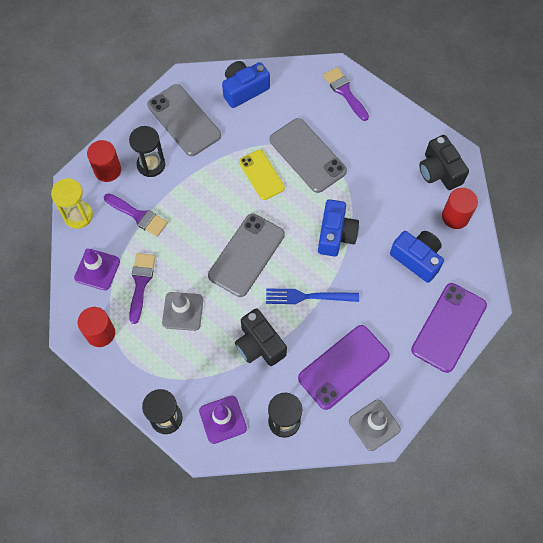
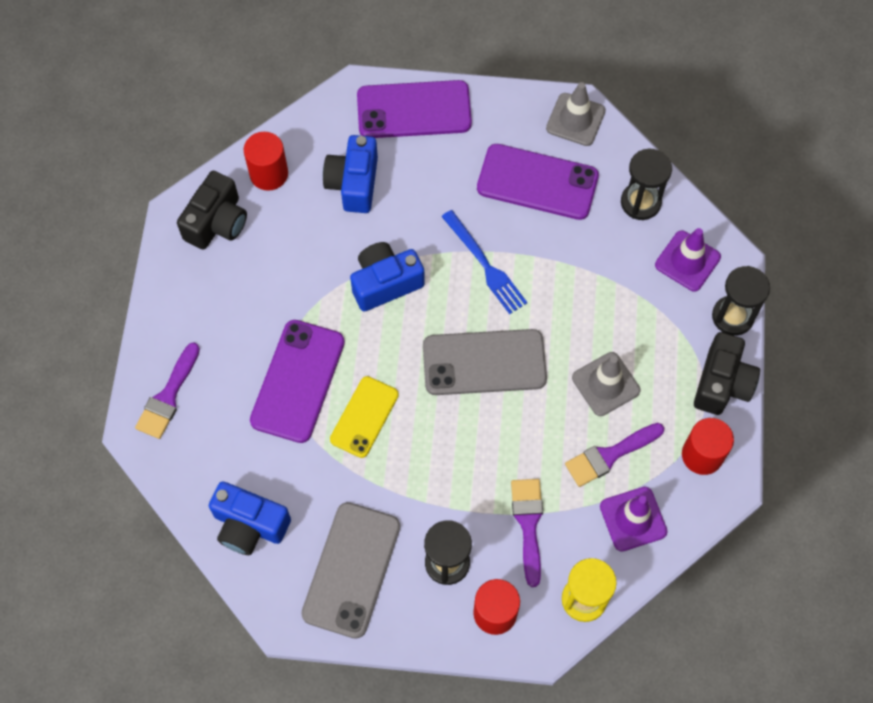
camera: 125 degrees left, 0 degrees up
black camera [235,308,287,366] -> black camera moved to [694,332,760,415]
grey phone [270,118,347,193] -> purple phone [250,320,345,443]

